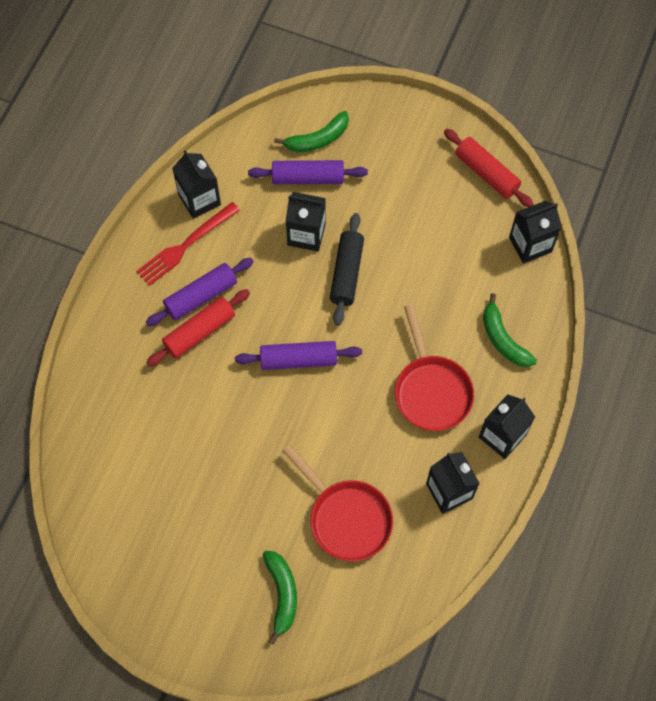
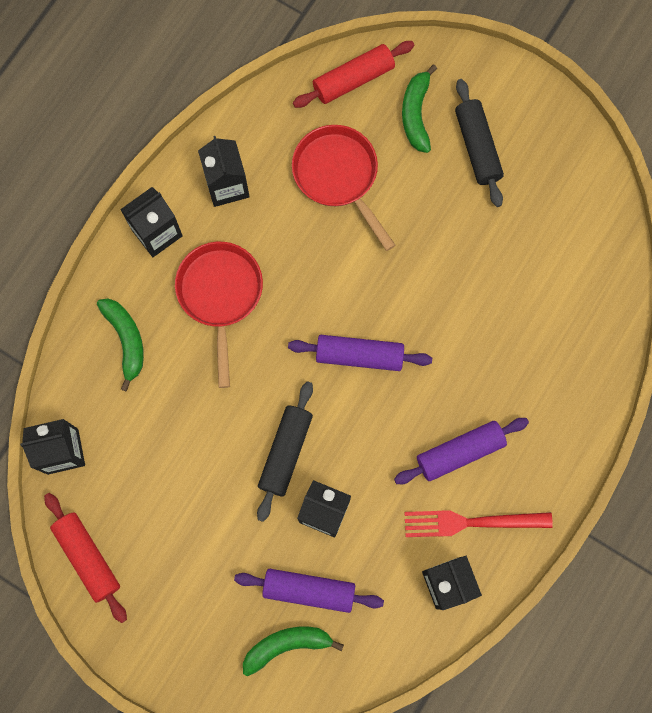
camera: 170 degrees left, 10 degrees up
red fork [136,202,240,286] -> red fork turned 150 degrees counterclockwise [405,510,553,537]
red rolling pin [146,289,250,367] -> red rolling pin moved to [293,41,414,108]
none -> black rolling pin [455,79,504,207]

